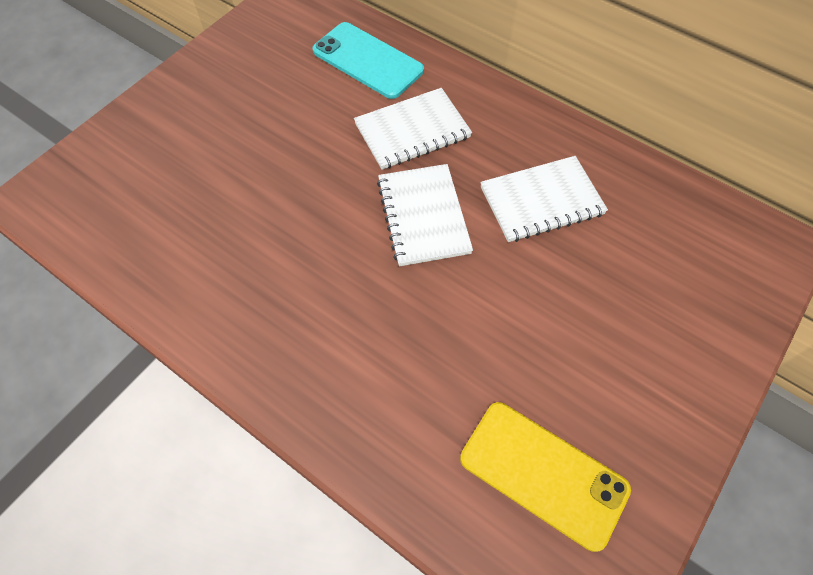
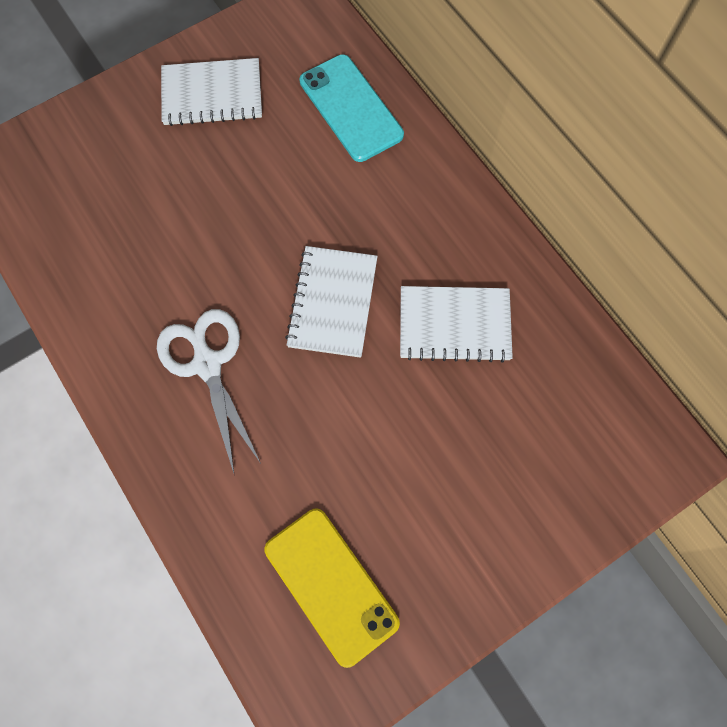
camera: 20 degrees right, 10 degrees up
white notebook [354,88,472,170] -> white notebook moved to [161,58,262,126]
none -> white scissors [157,309,260,473]

